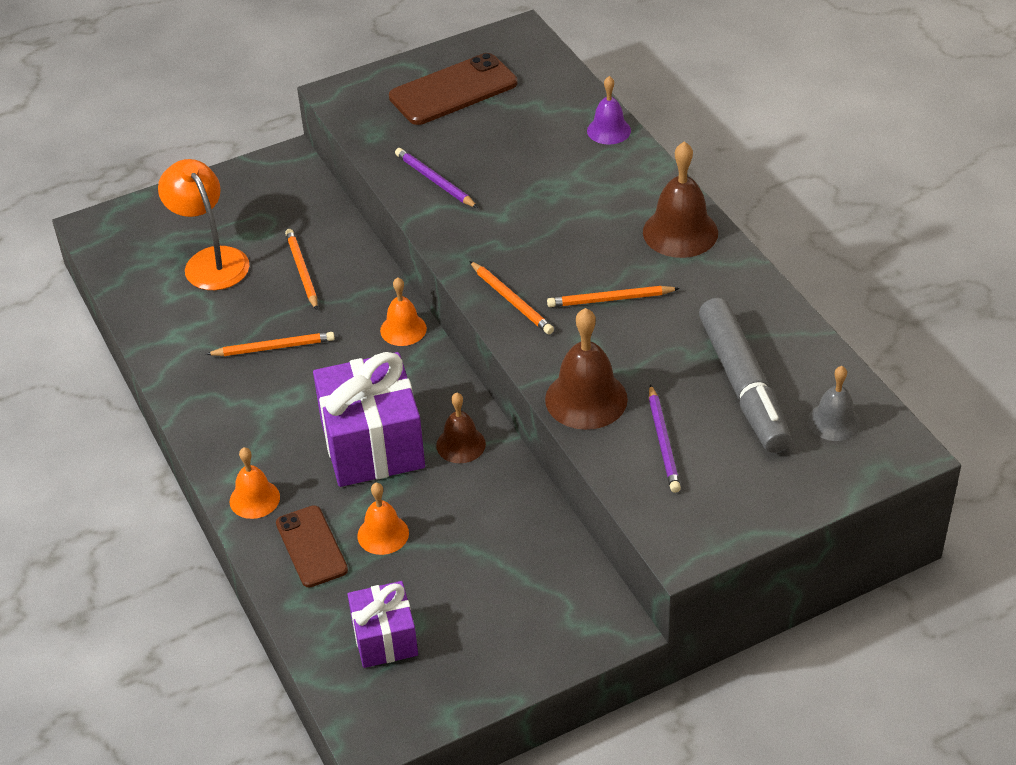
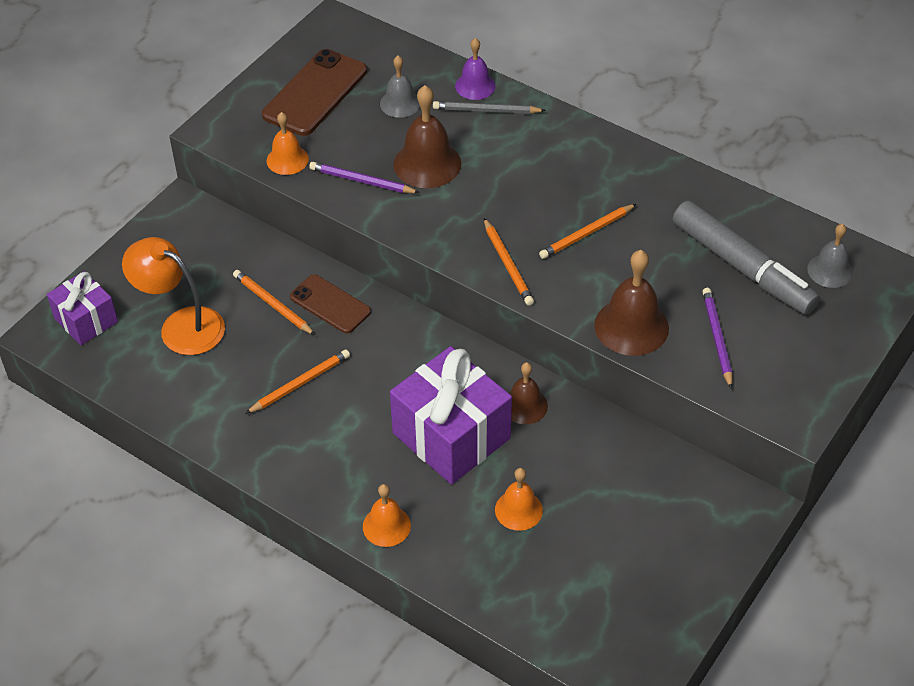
camera: 30 degrees left, 5 degrees up
brown phone [276,505,348,587] -> brown phone moved to [290,274,371,334]
purple gift [348,581,418,668] -> purple gift moved to [47,271,118,345]
orange bell [380,277,427,346] -> orange bell moved to [266,112,309,175]
orange pencil [470,261,554,334] -> orange pencil turned 45 degrees clockwise [484,218,534,306]
brown bell [643,141,718,258] -> brown bell moved to [393,85,461,188]
purple pencil [649,384,681,493] -> purple pencil turned 150 degrees counterclockwise [702,288,732,389]
none -> grey bell [380,56,420,118]
none -> grey pencil [433,101,546,114]

